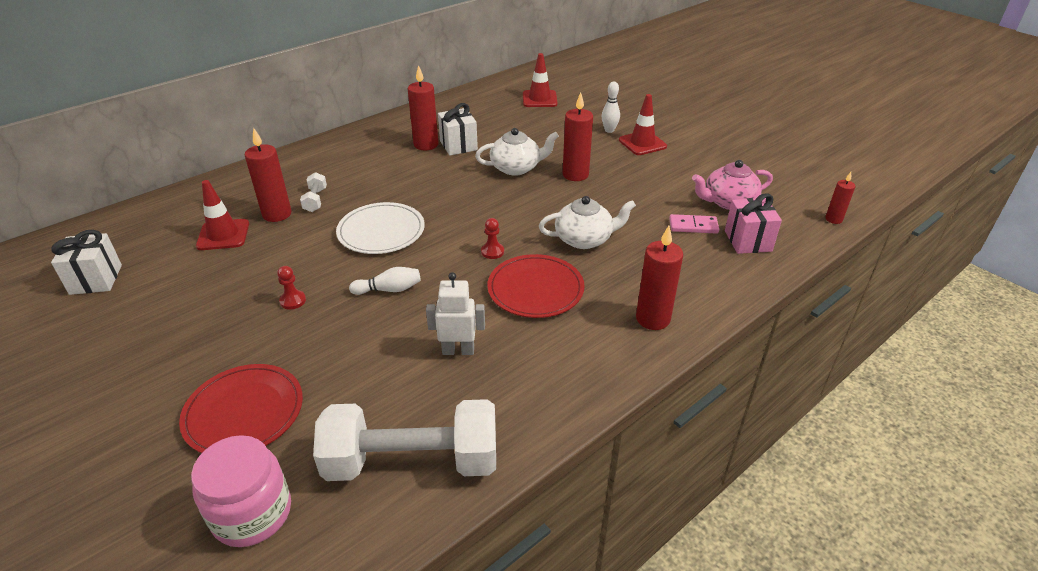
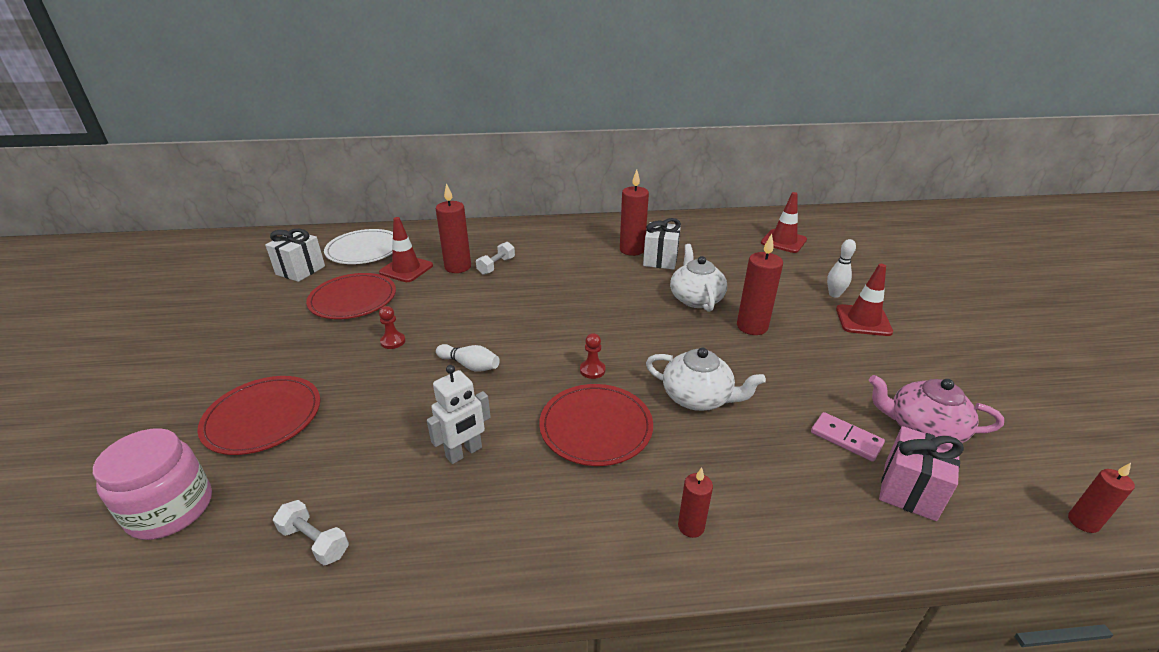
camera: 35 degrees right, 5 degrees down
white dumbbell [313,399,496,481] -> white dumbbell [273,500,349,566], size x0.42
white plate [336,202,425,254] -> white plate moved to [324,229,393,264]
white robot [426,272,485,355] -> white robot turned 105 degrees clockwise [427,365,491,464]
white teapot [475,128,559,176] -> white teapot turned 120 degrees counterclockwise [670,244,727,312]
red candle [636,226,683,330] -> red candle [678,467,713,538], size x0.58
none -> red plate [306,273,396,319]

